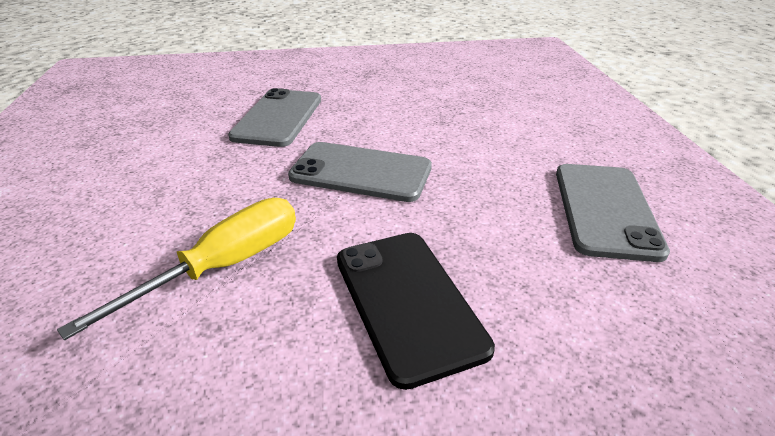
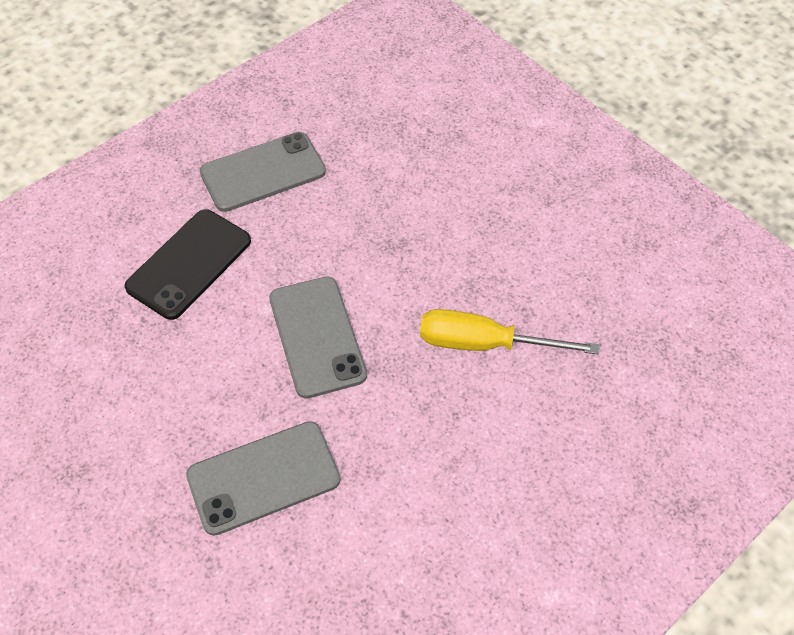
camera: 125 degrees left, 20 degrees up
black phone [337,233,495,390] -> black phone moved to [124,209,251,320]

